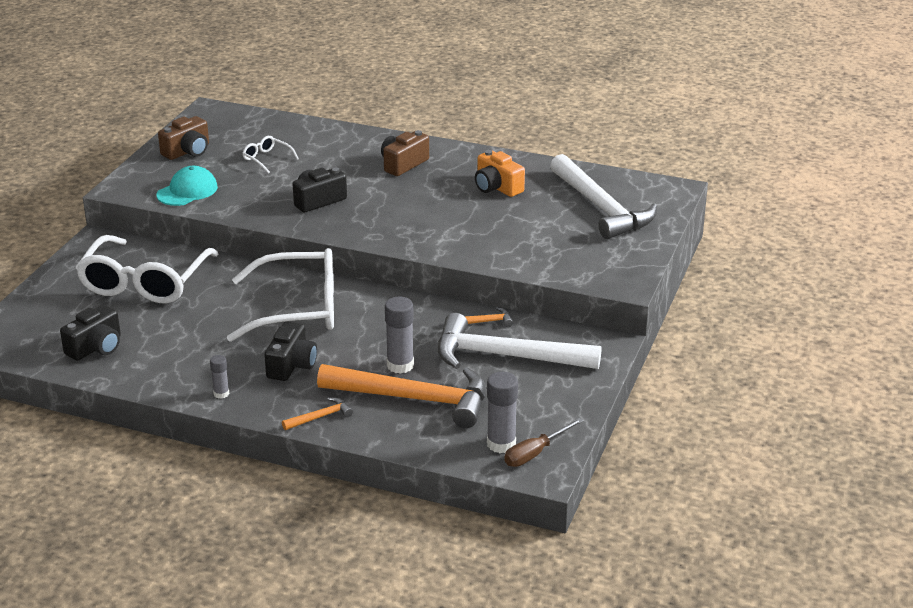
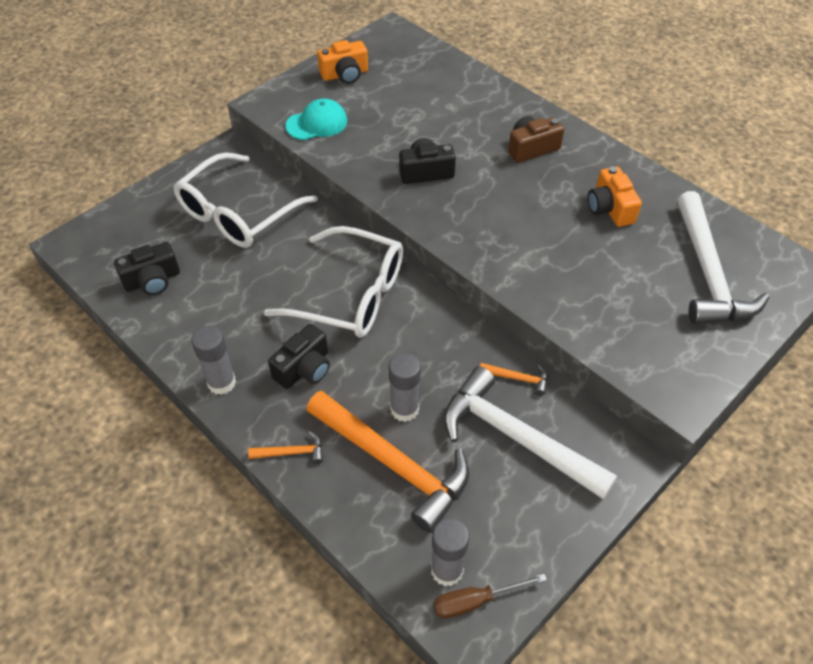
camera: 25 degrees right, 20 degrees up
brown camera [158,116,209,160] -> orange camera [317,40,368,84]
grey glue stick [210,355,229,399] -> grey glue stick [192,326,236,395], size x1.79
white glasses [242,136,299,174] -> none

